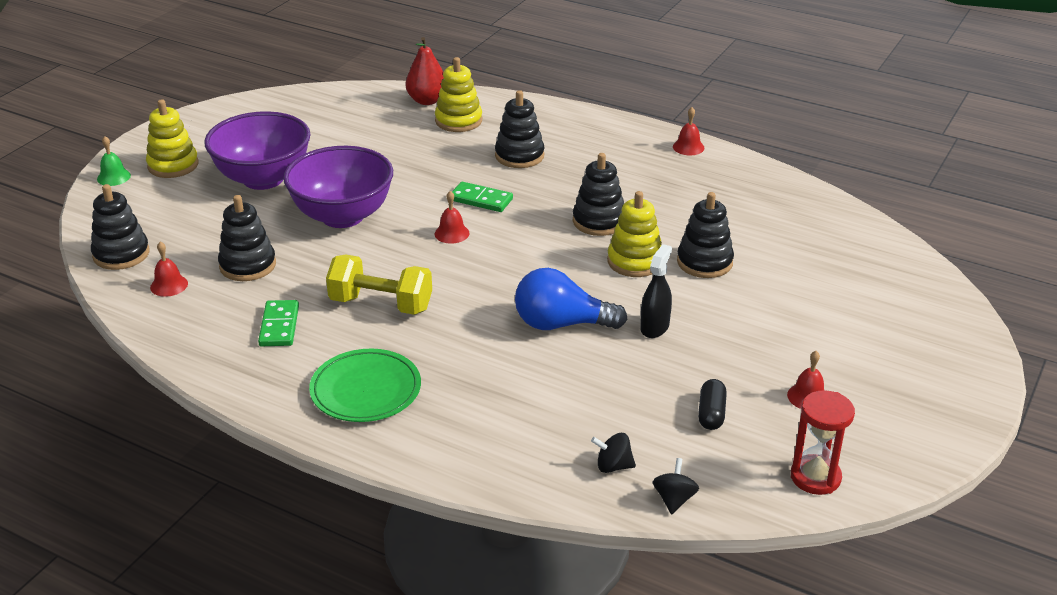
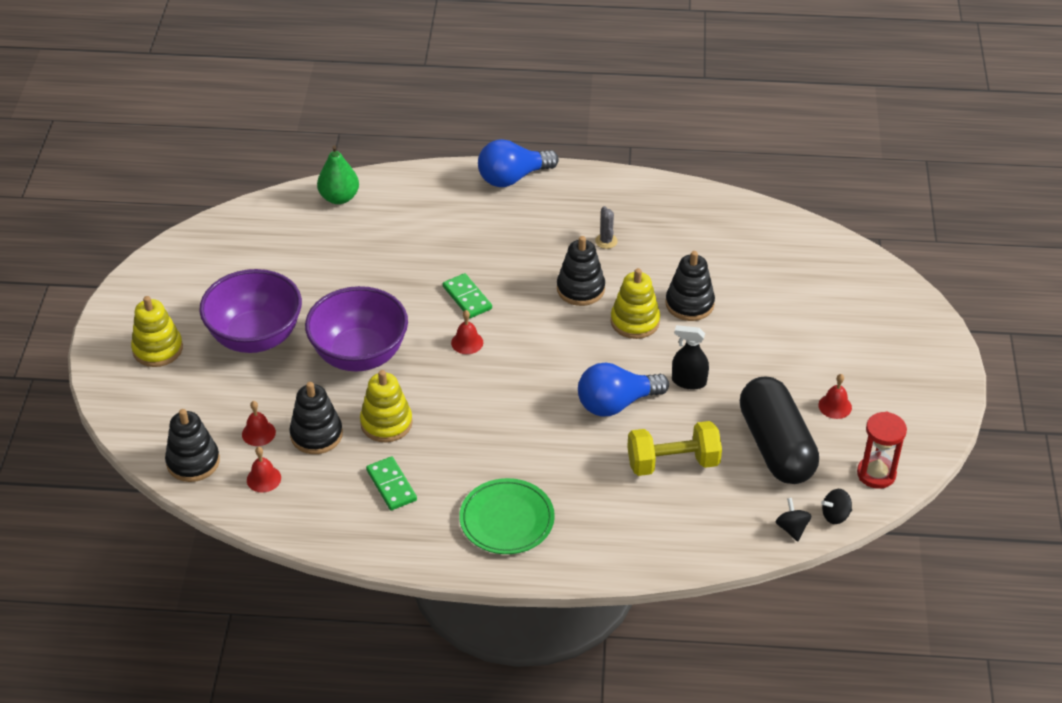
camera: 25 degrees left, 10 degrees up
green bell [97,136,131,186] -> none
yellow dumbbell [326,255,432,315] -> yellow dumbbell moved to [627,421,722,476]
red pear [406,37,444,105] -> green pear [317,145,359,204]
yellow stacking toy [435,57,482,132] -> yellow stacking toy moved to [360,370,413,442]
green domino [452,182,513,212] -> green domino turned 60 degrees clockwise [443,273,492,318]
black stacking toy [495,90,545,168] -> none
black spinning top [591,433,636,473] -> black spinning top moved to [821,489,852,524]
black spray bottle [640,244,672,338] -> black spray bottle turned 75 degrees counterclockwise [672,325,709,390]
red bell [673,107,705,155] -> red bell moved to [242,401,276,446]
black capsule [698,379,727,430] -> black capsule [740,377,819,484], size x2.46
none -> blue light bulb [478,139,559,187]
none -> grey cactus [595,206,618,249]

